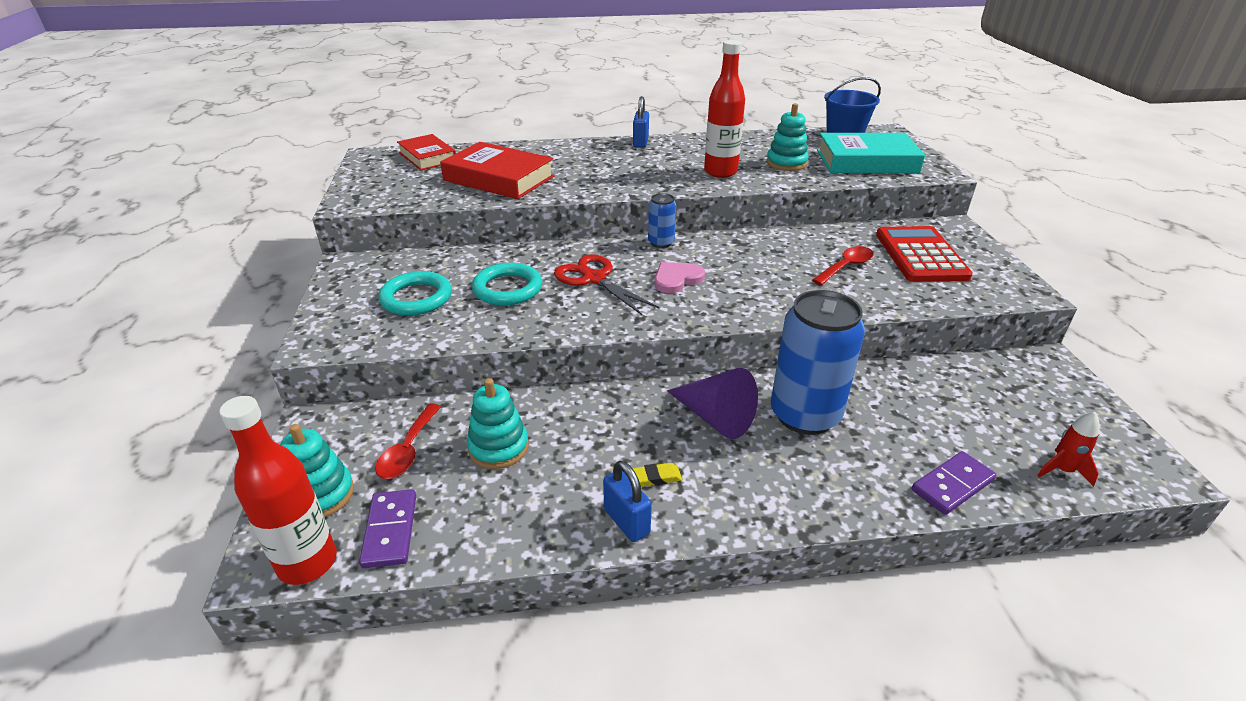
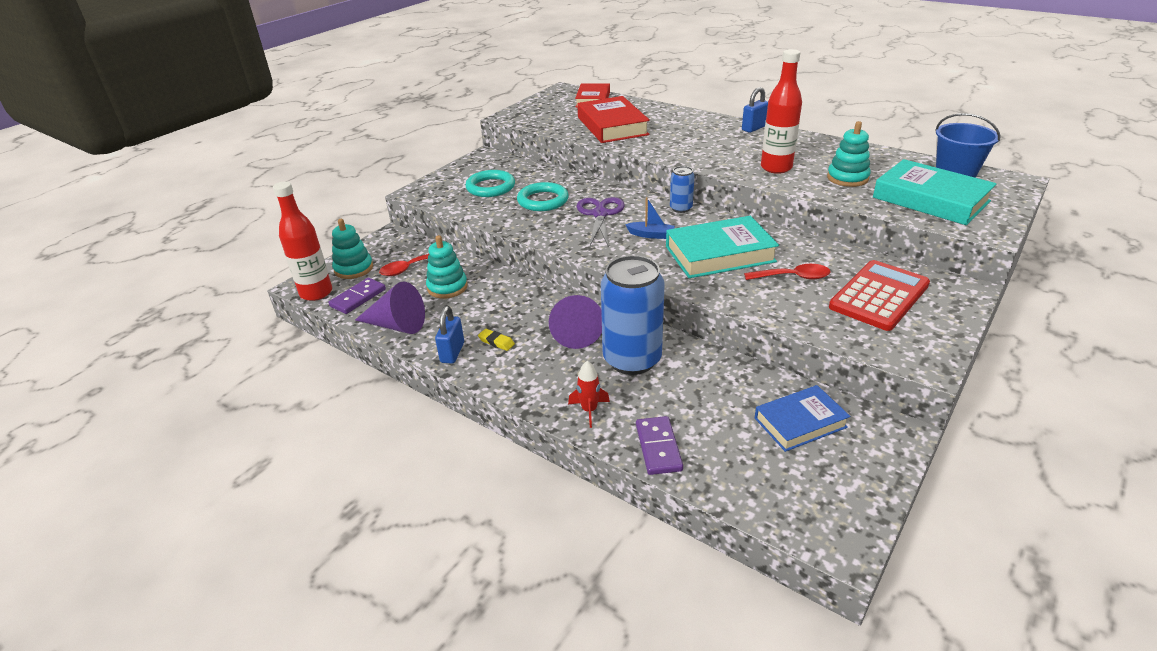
camera: 45 degrees right, 0 degrees up
red scissors [554,254,660,315] -> purple scissors [576,197,625,247]
pink heart [654,262,705,293] -> blue boat [625,197,675,239]
purple domino [912,451,996,515] -> purple domino turned 75 degrees clockwise [636,416,683,475]
red rocket [1037,412,1099,487] -> red rocket moved to [568,361,610,428]
none -> purple cone [355,282,425,334]
none -> turquoise book [666,216,779,278]
none -> blue book [755,385,851,452]

